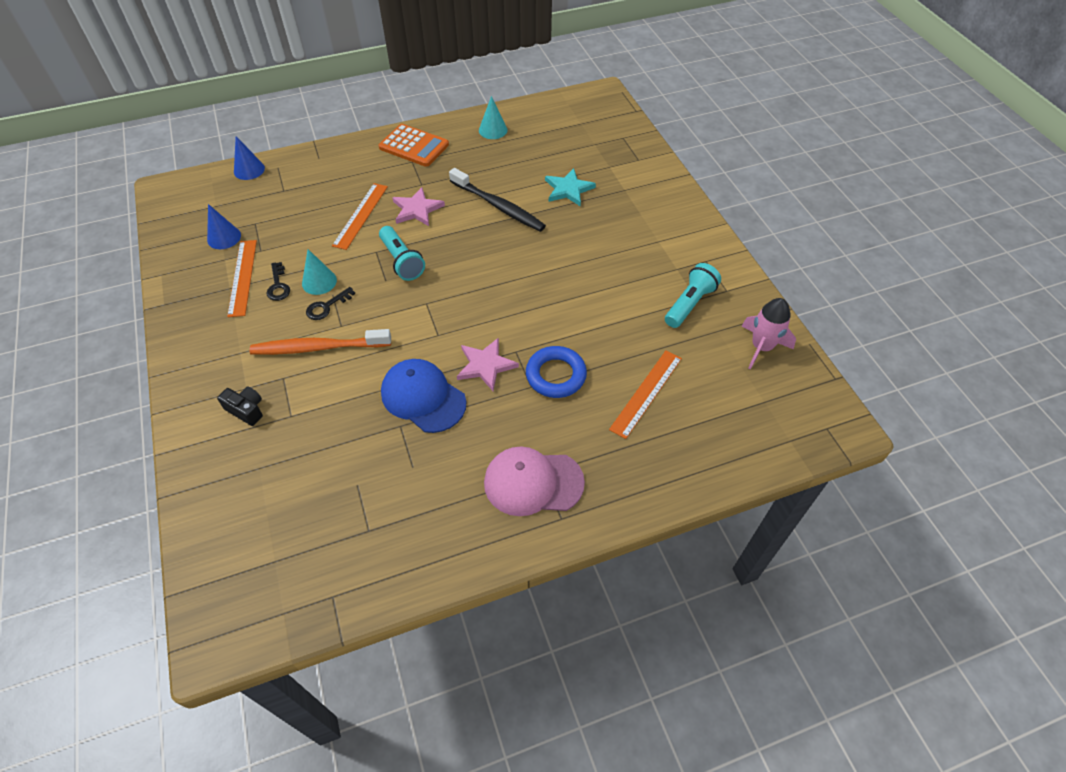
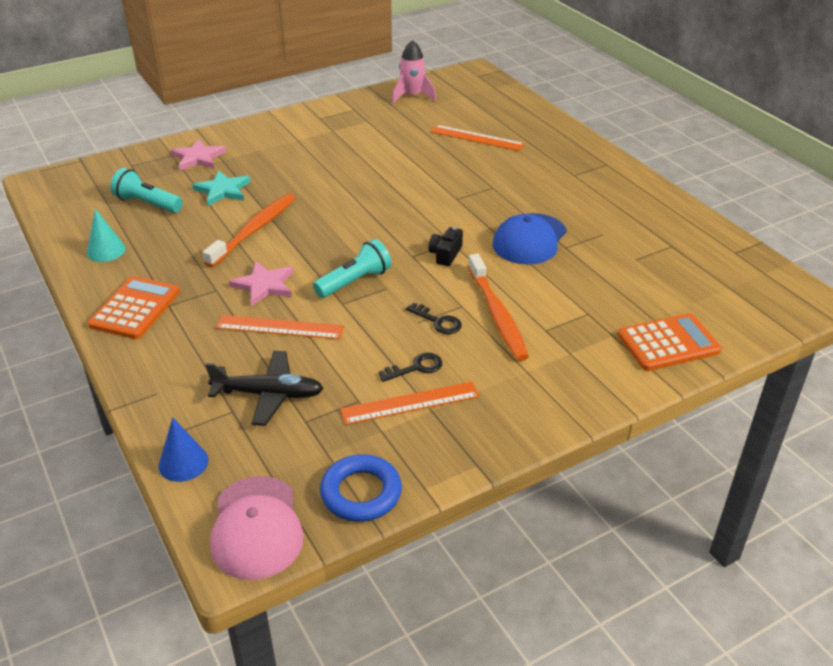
camera: 100 degrees left, 15 degrees down
blue cone [207,204,241,249] -> none
black camera [217,387,263,426] -> black camera moved to [428,227,463,266]
turquoise cone [302,249,337,295] -> none
black toothbrush [449,168,546,232] -> orange toothbrush [203,193,296,267]
pink star [457,338,519,391] -> pink star moved to [171,139,226,170]
pink cap [484,447,585,516] -> pink cap moved to [210,476,304,580]
blue ring [526,346,587,398] -> blue ring moved to [320,454,402,522]
turquoise flashlight [665,263,721,328] -> turquoise flashlight moved to [111,168,183,213]
none -> black plane [206,351,324,426]
none -> orange calculator [618,313,722,371]

